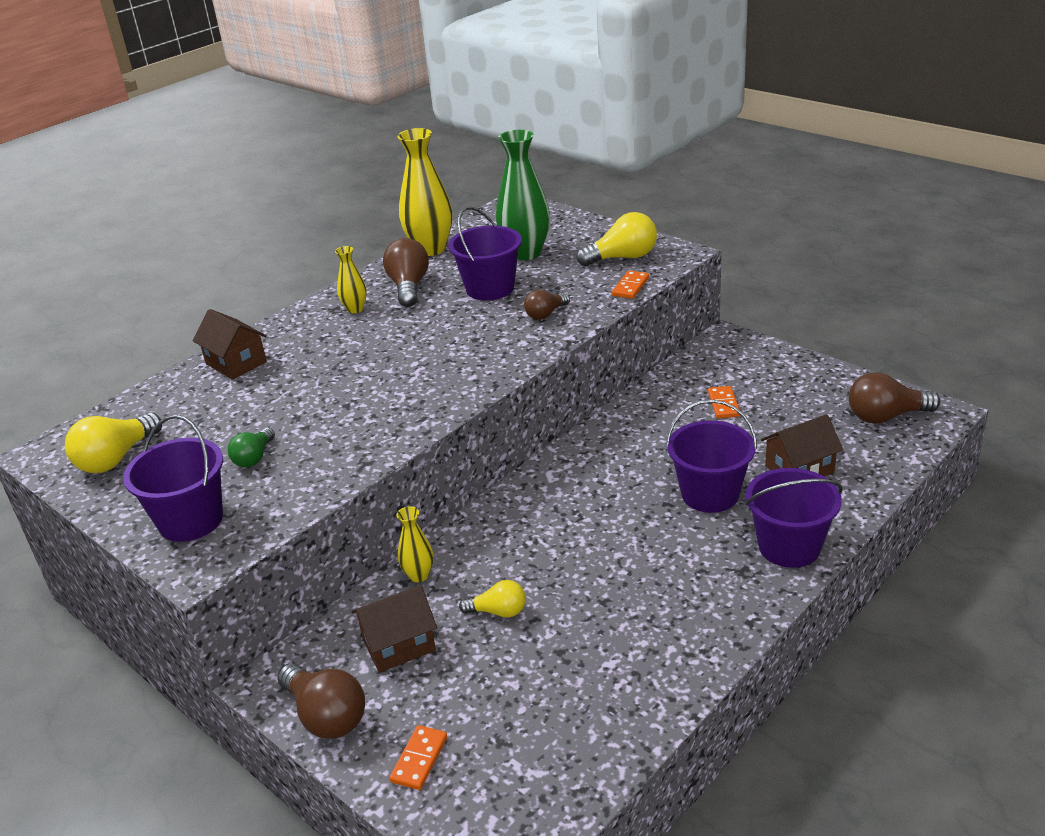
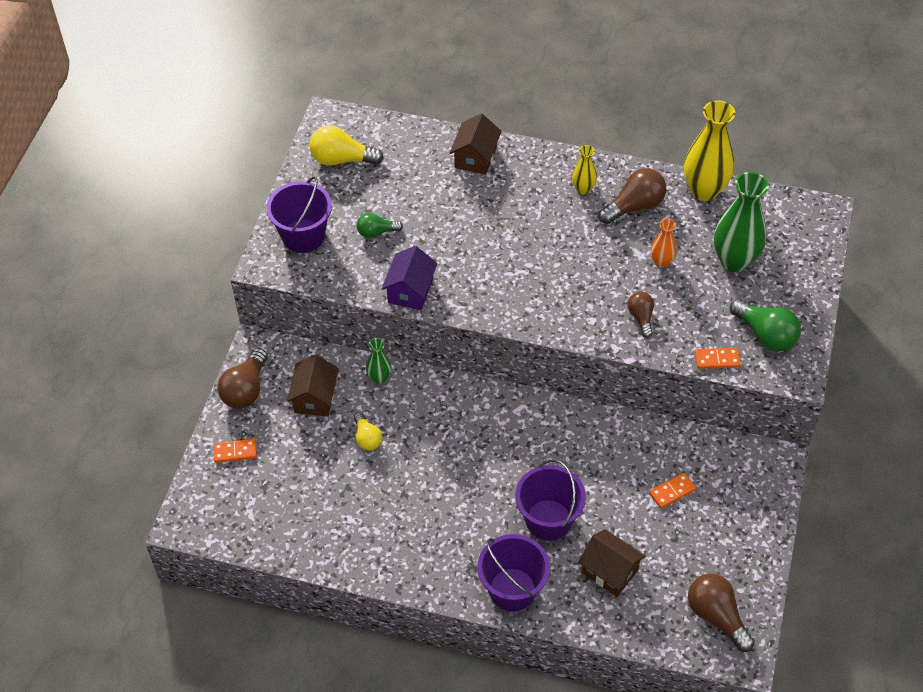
camera: 60 degrees right, 20 degrees up
brown house [351,585,437,673] -> brown house turned 60 degrees clockwise [287,354,339,417]
yellow vase [396,506,433,582] -> green vase [366,338,391,384]
purple bucket [448,207,522,301] -> orange vase [651,219,677,268]
brown light bulb [524,290,570,320] -> brown light bulb turned 60 degrees clockwise [628,292,654,338]
yellow light bulb [577,212,657,266] -> green light bulb [730,299,801,351]
none -> purple house [382,246,438,310]

